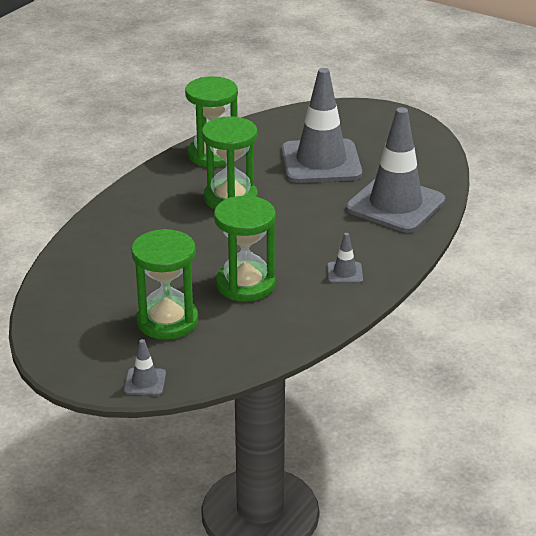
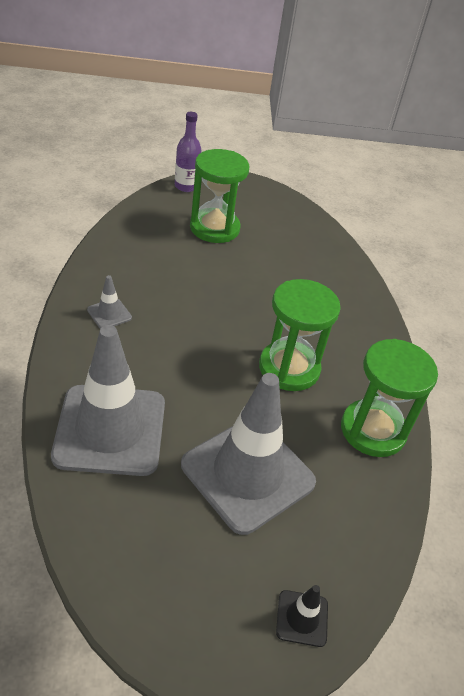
camera: 140 degrees right, 10 degrees up
grey traffic cone [124,339,166,396] -> purple bottle [175,112,201,192]
green hourglass [214,196,276,302] -> none
none -> black traffic cone [276,585,328,647]

